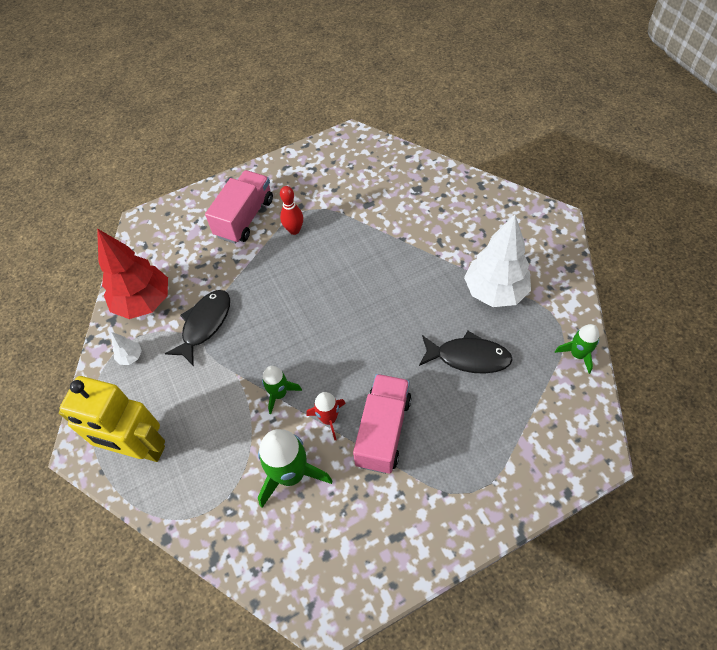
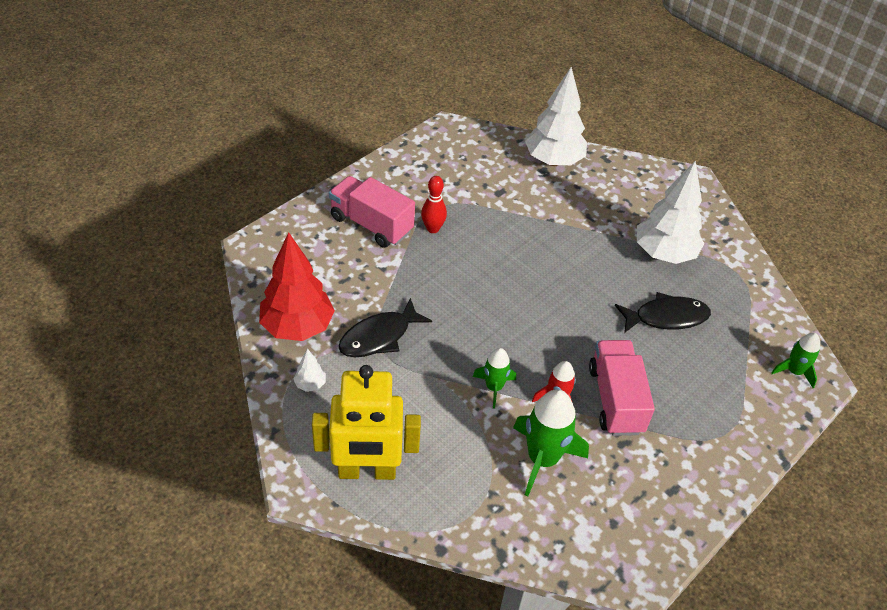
camera: 25 degrees left, 10 degrees down
black fish [165,290,230,366] -> black fish turned 135 degrees counterclockwise [339,298,432,357]
pink truck [205,170,273,244] -> pink truck turned 60 degrees counterclockwise [329,176,415,248]
green rocket [555,324,599,374] -> green rocket moved to [771,333,820,388]
none -> white tree [525,67,587,166]

